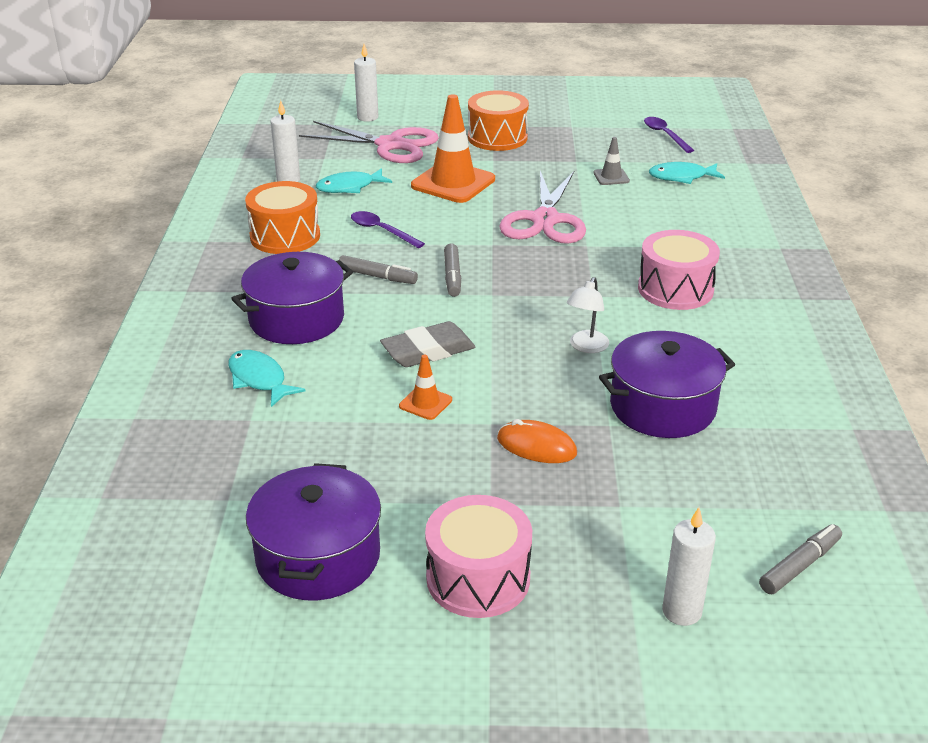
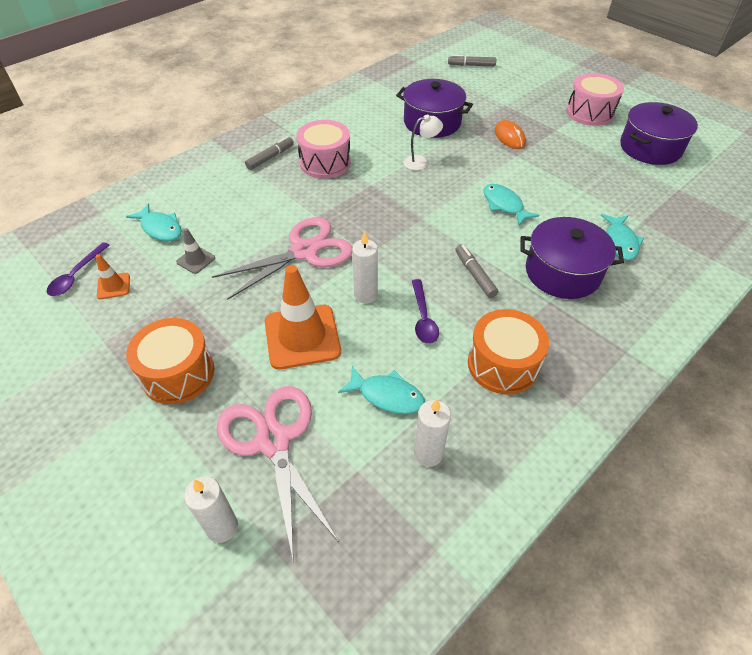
camera: 135 degrees left, 15 degrees up
grey eraser [380,321,476,367] -> turquoise fish [483,184,539,226]
orange traffic cone [399,354,452,420] -> orange traffic cone moved to [96,254,130,299]
grey marker [444,244,461,297] -> grey marker moved to [245,137,294,170]
white candle [662,507,716,626] -> white candle moved to [352,231,378,303]

